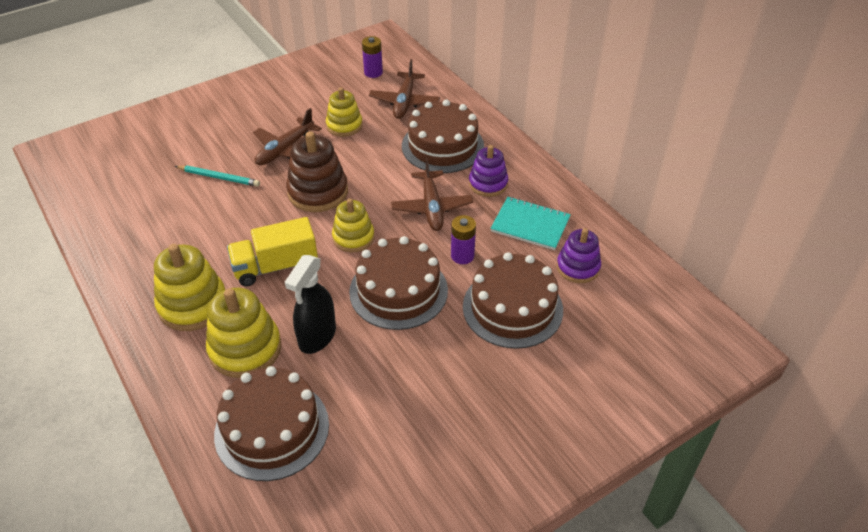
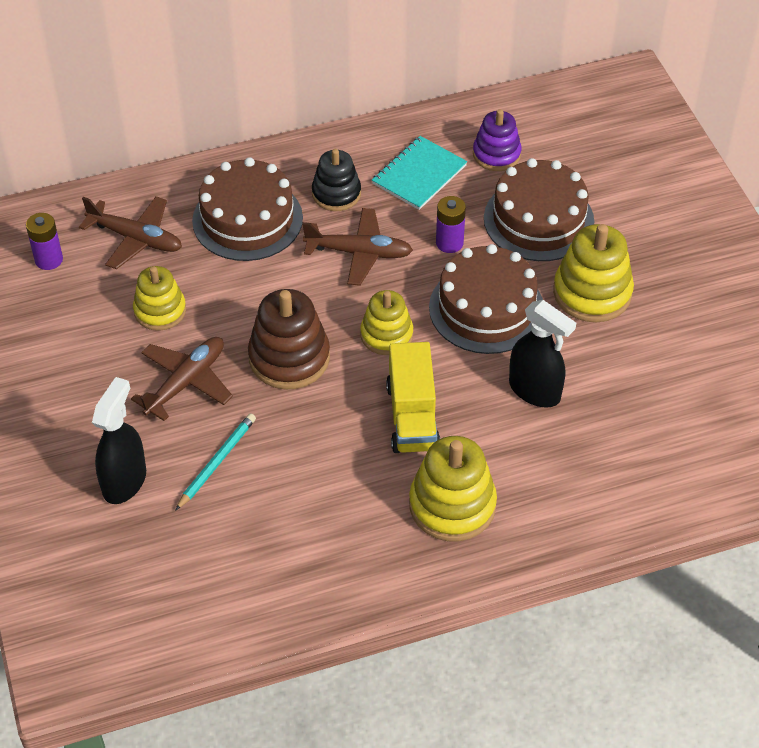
camera: 75 degrees left, 5 degrees up
yellow stacking toy [206,288,281,378] -> yellow stacking toy moved to [553,224,634,322]
brown cake [214,366,329,481] -> none
brown plane [253,108,322,165] -> brown plane turned 105 degrees counterclockwise [131,337,233,421]
purple stacking toy [469,145,508,197] -> black stacking toy [312,149,361,211]
none -> black spray bottle [92,377,146,504]

